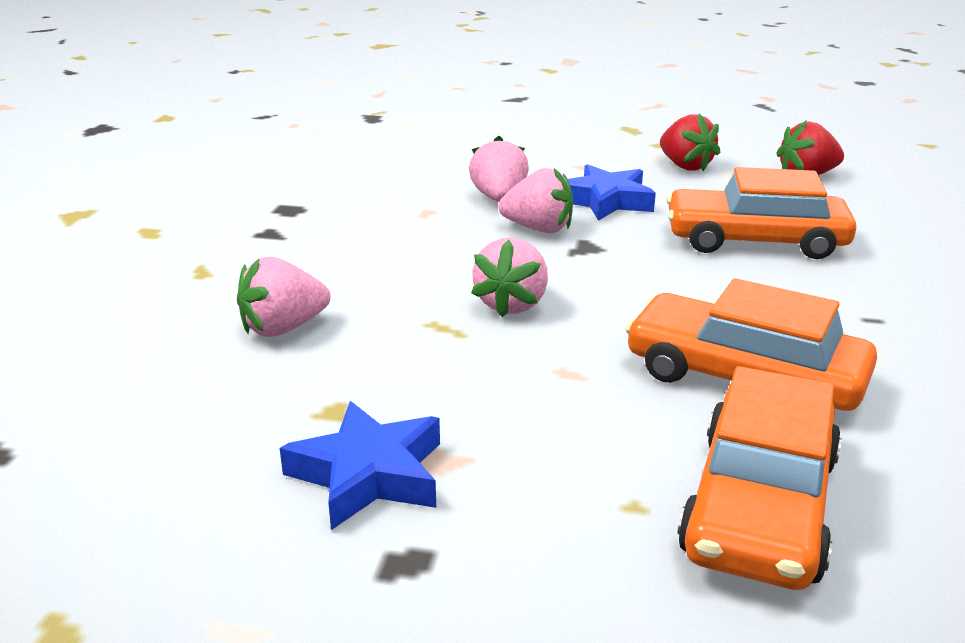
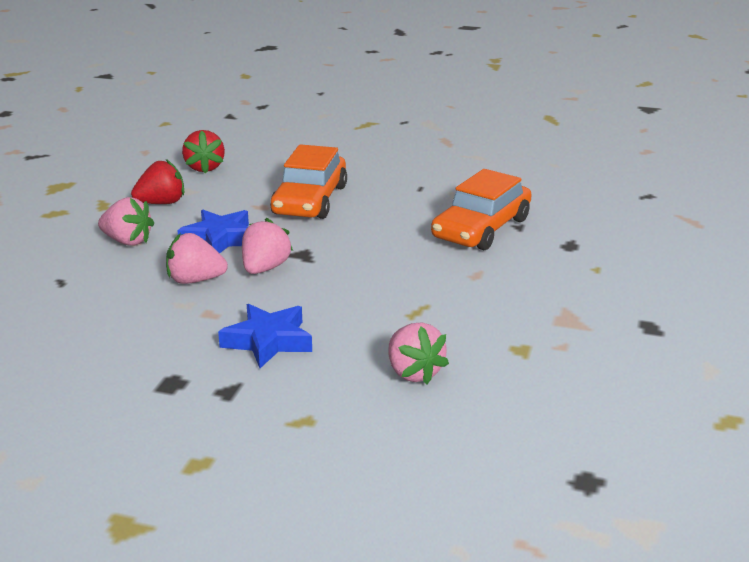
camera: 85 degrees left, 0 degrees up
blue star [280,401,440,530] -> blue star moved to [218,304,312,368]
pink strawberry [471,238,548,317] -> pink strawberry moved to [98,197,154,246]
orange car [677,366,841,590] -> none

